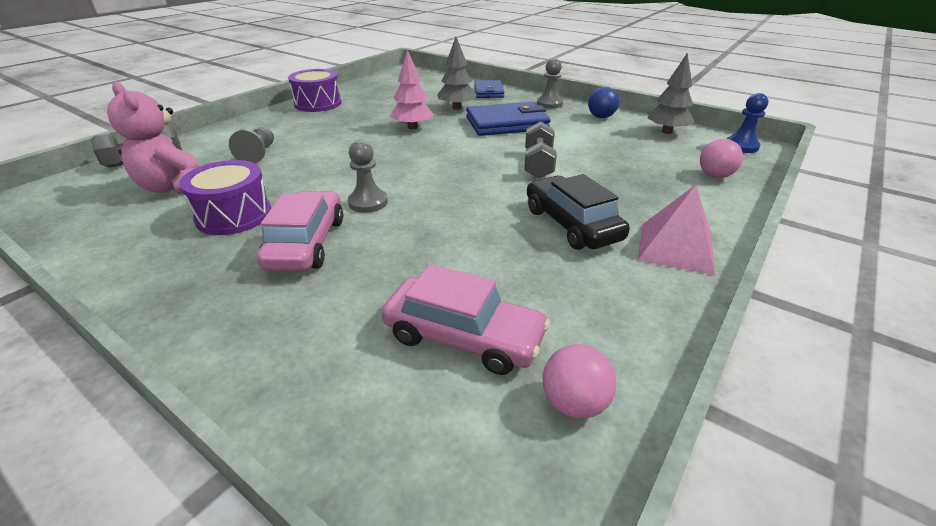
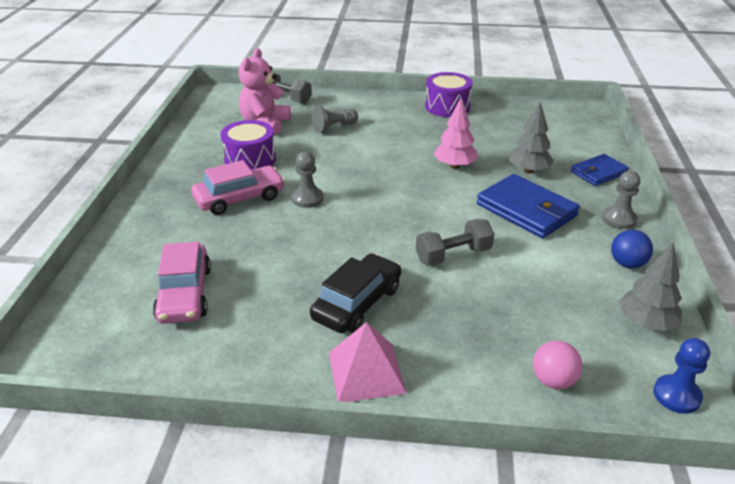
camera: 60 degrees right, 0 degrees up
pink ball [543,344,617,419] -> none

